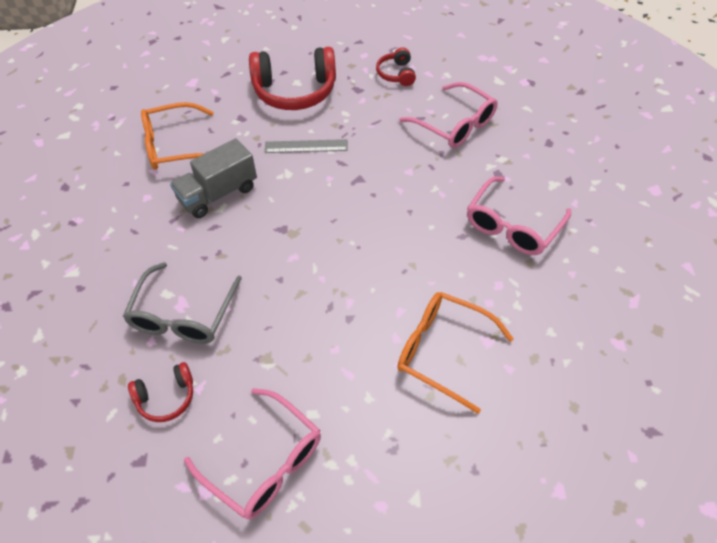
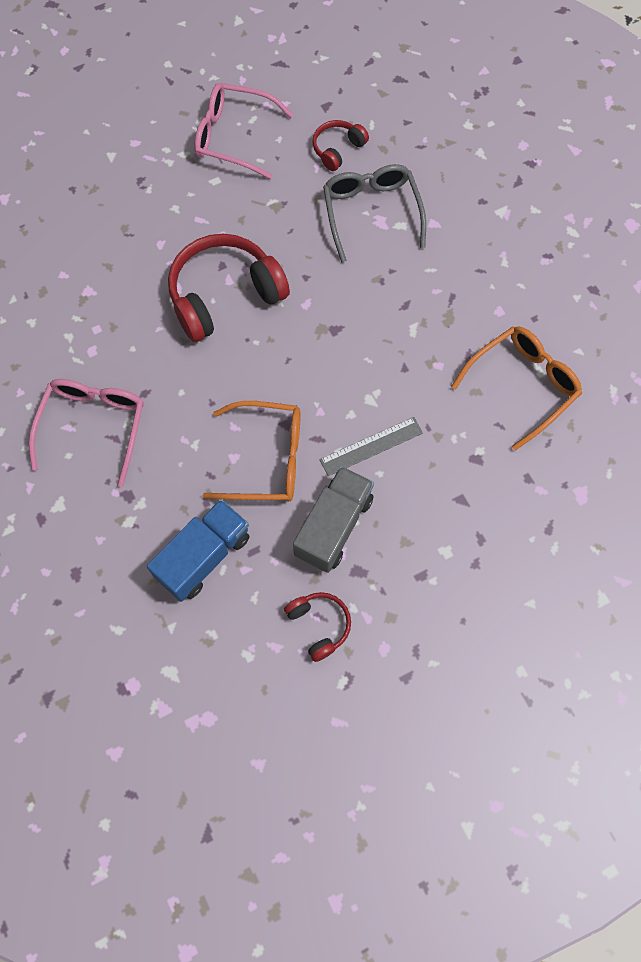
camera: 155 degrees right, 15 degrees up
grey truck [170,138,257,218] -> grey truck moved to [293,466,374,573]
red headphones [249,47,336,110] -> red headphones moved to [168,234,290,342]
orange glasses [397,292,514,414] -> orange glasses moved to [203,401,301,501]
pink glasses [399,82,498,148] -> blue truck [147,499,250,602]

